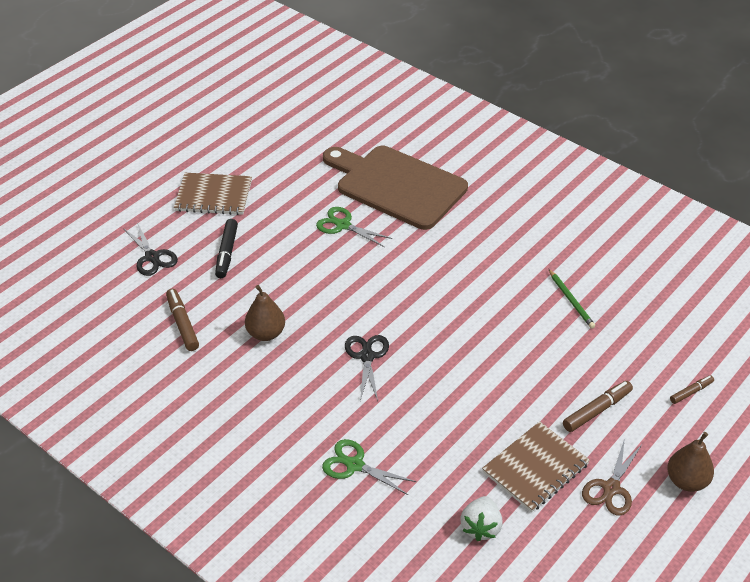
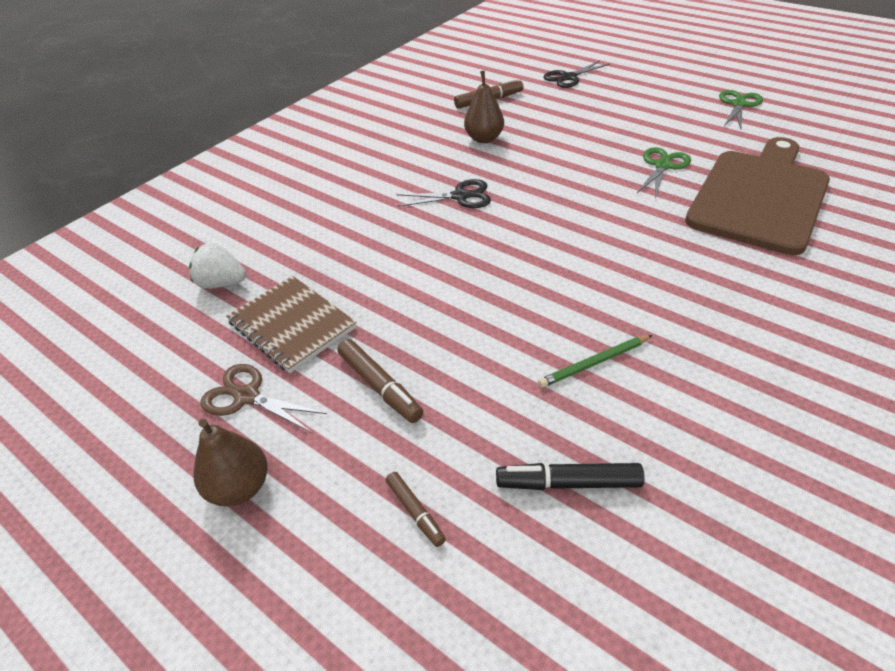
camera: 90 degrees right, 0 degrees up
brown notebook [174,173,252,215] -> none
black marker [215,219,238,278] -> black marker moved to [496,463,645,490]
green scissors [322,439,416,495] -> green scissors moved to [719,90,763,129]

